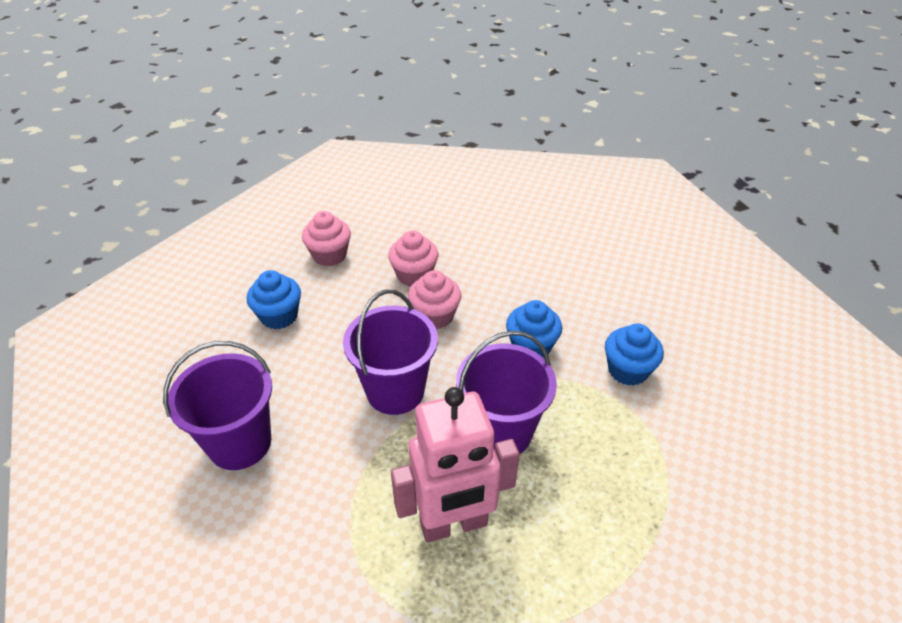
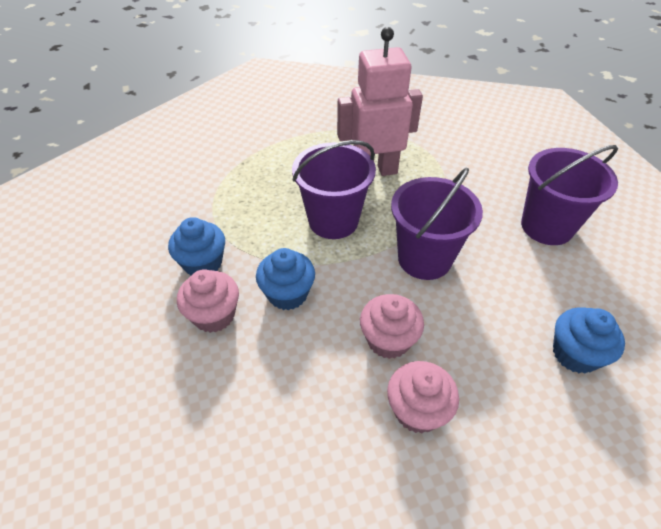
camera: 175 degrees left, 5 degrees up
pink cupcake [302,211,351,266] -> pink cupcake moved to [177,269,239,333]

